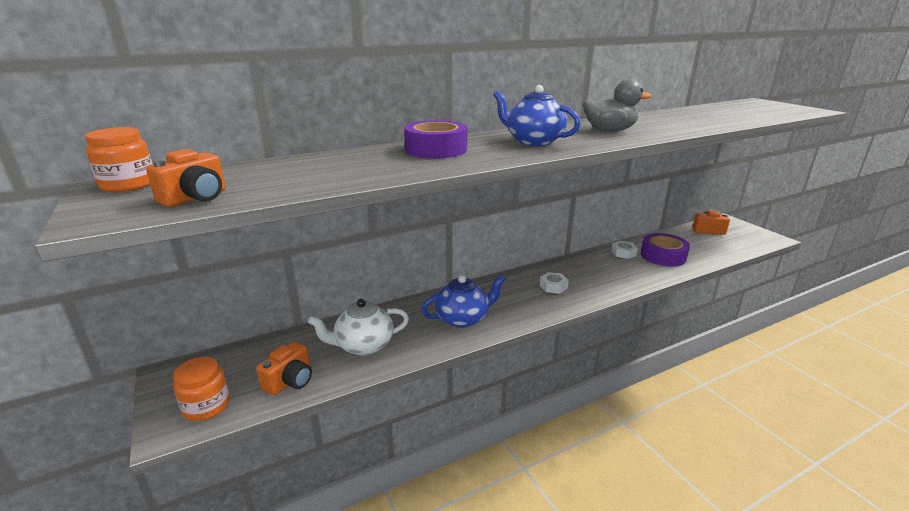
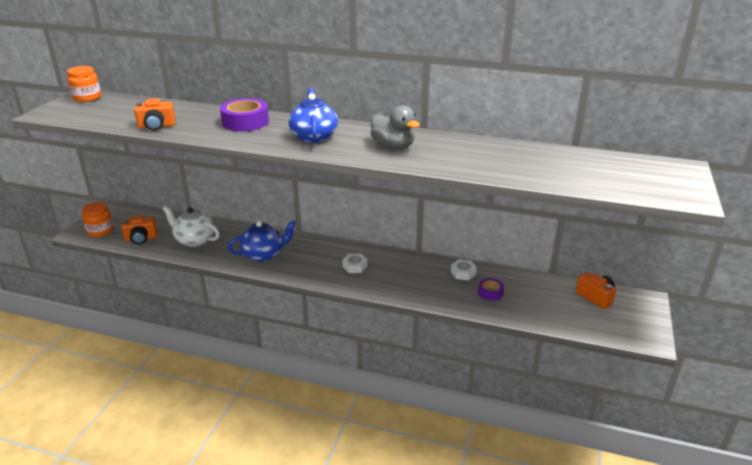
camera: 45 degrees right, 5 degrees up
orange camera [146,149,226,207] -> orange camera moved to [134,99,175,131]
blue teapot [421,275,506,328] -> blue teapot turned 45 degrees counterclockwise [228,220,297,262]
purple tape [641,233,690,267] -> purple tape [478,278,504,301], size x0.54

